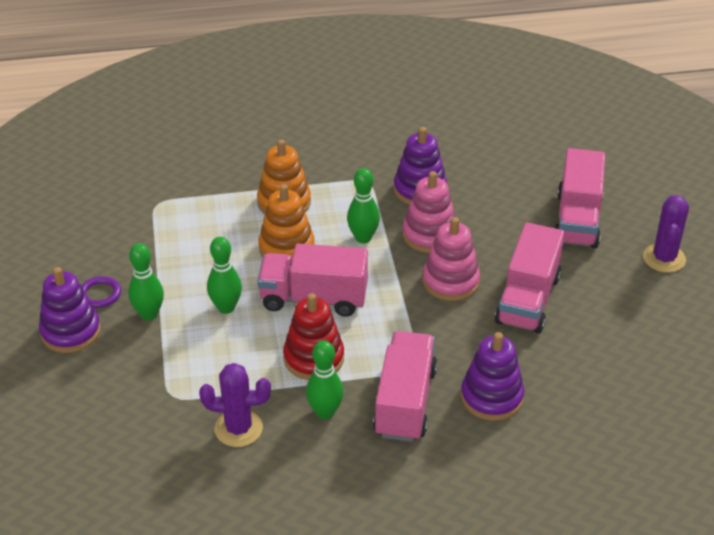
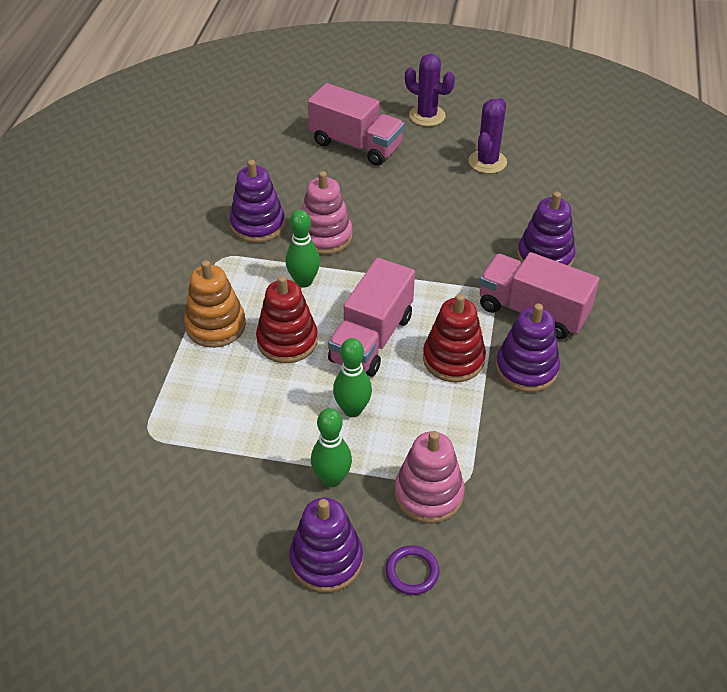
camera: 70 degrees left, 5 degrees up
purple ring [81,276,121,308] -> purple ring moved to [386,545,440,595]
purple cactus [199,363,271,447] -> purple cactus moved to [469,98,507,174]
orange stacking toy [259,184,314,258] -> red stacking toy [256,275,318,363]
green bowling pin [306,340,344,419] -> purple stacking toy [496,303,560,392]
pink stacking toy [422,217,480,301] -> pink stacking toy moved to [394,431,465,523]
pink truck [495,222,565,333] -> none

